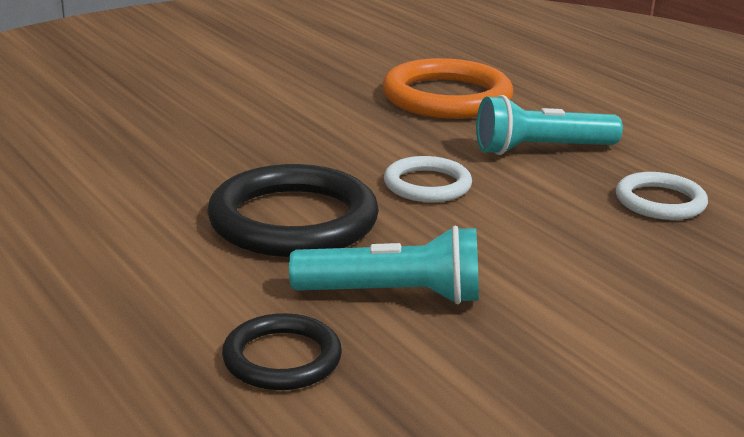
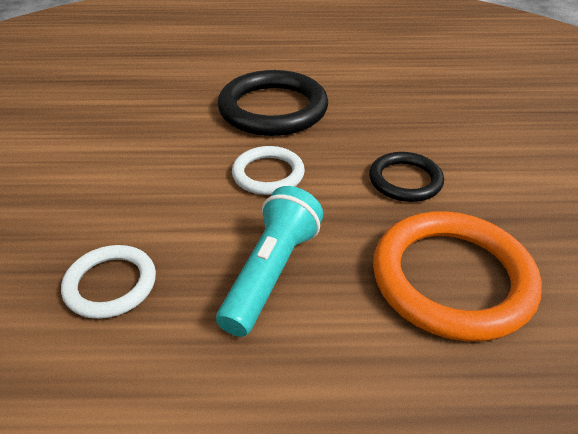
camera: 125 degrees right, 15 degrees up
black ring [222,313,342,390] -> black ring moved to [369,152,444,202]
turquoise flashlight [289,226,479,304] -> none

